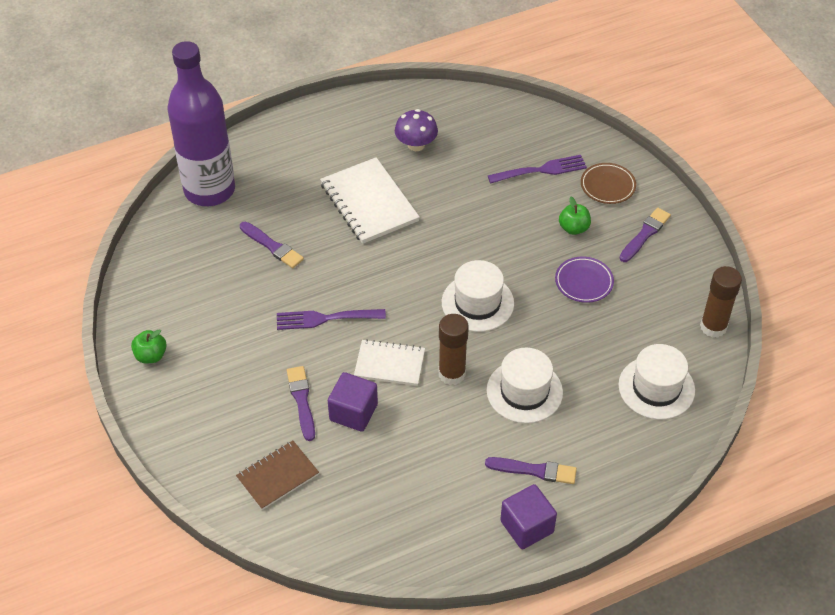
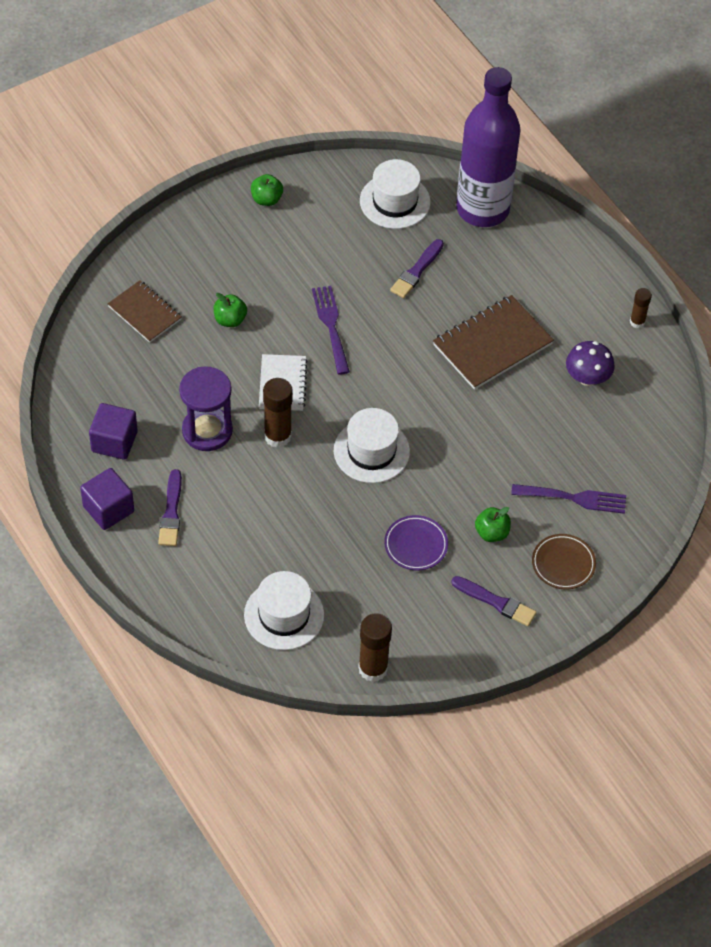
camera: 80 degrees right, 5 degrees up
purple brush [287,366,315,441] -> green apple [213,293,247,327]
white notebook [320,157,420,244] -> brown notebook [433,295,554,390]
purple cube [328,372,378,432] -> purple cube moved to [89,403,138,460]
purple fork [487,155,587,184] -> purple fork turned 60 degrees counterclockwise [511,484,626,514]
white hat [487,347,563,423] -> white hat moved to [360,159,431,229]
none -> purple hourglass [179,366,233,451]
none -> brown glue stick [630,288,652,328]

